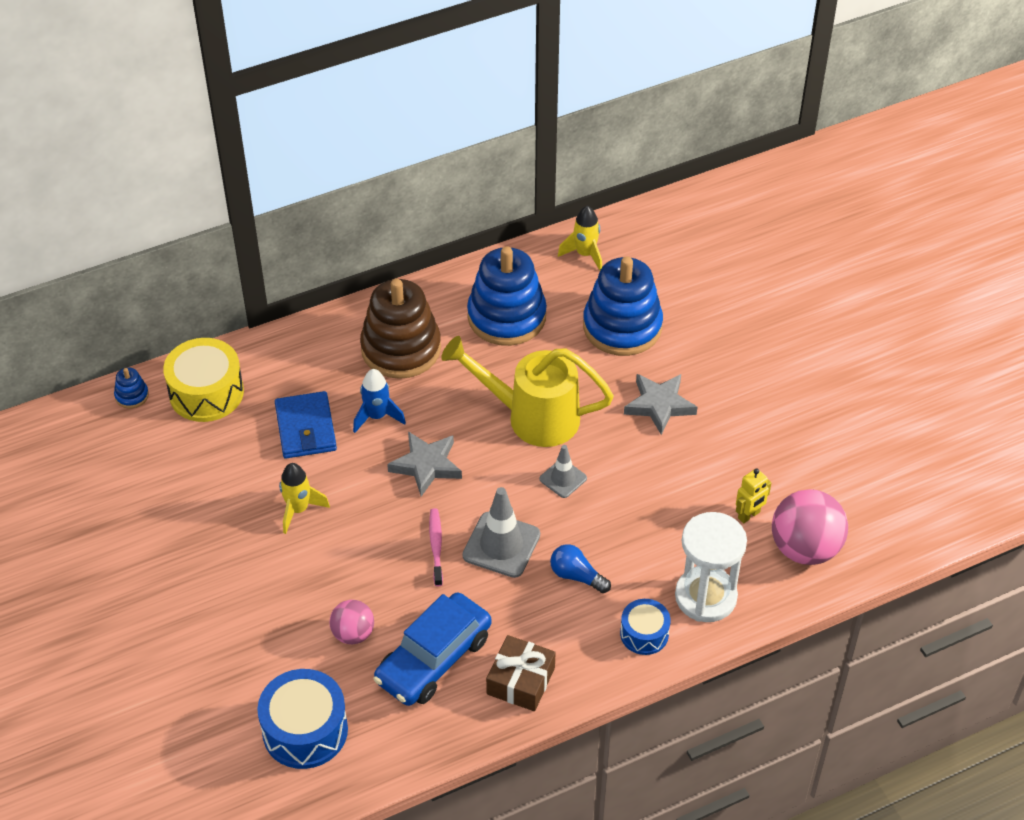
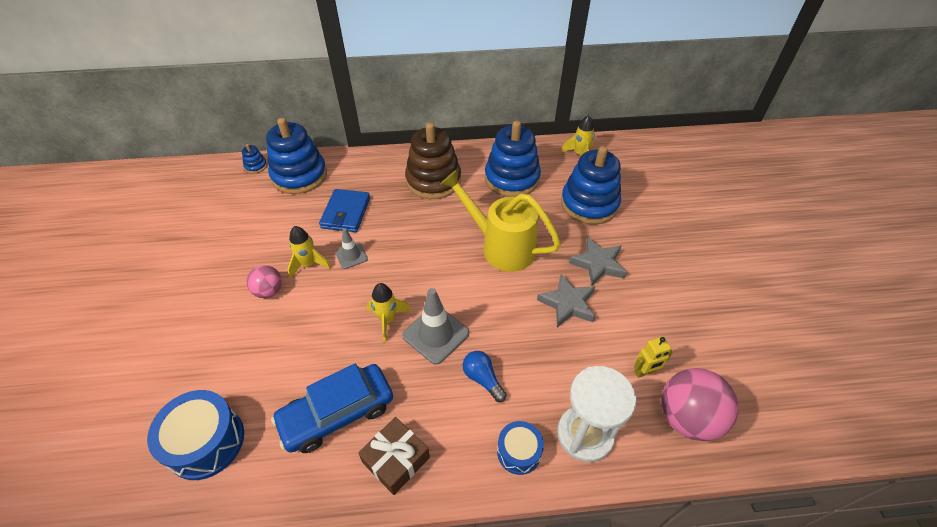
camera: 20 degrees right, 0 degrees up
yellow drum [163,338,244,422] -> blue stacking toy [266,118,327,194]
pink ball [330,600,374,644] -> pink ball moved to [246,265,282,298]
blue rocket [353,369,406,433] -> none
grey star [387,431,462,496] -> grey star moved to [537,274,595,327]
pink toothbrush [429,508,443,586] -> yellow rocket [367,283,411,342]
grey traffic cone [539,445,587,498] -> grey traffic cone moved to [335,228,368,269]

